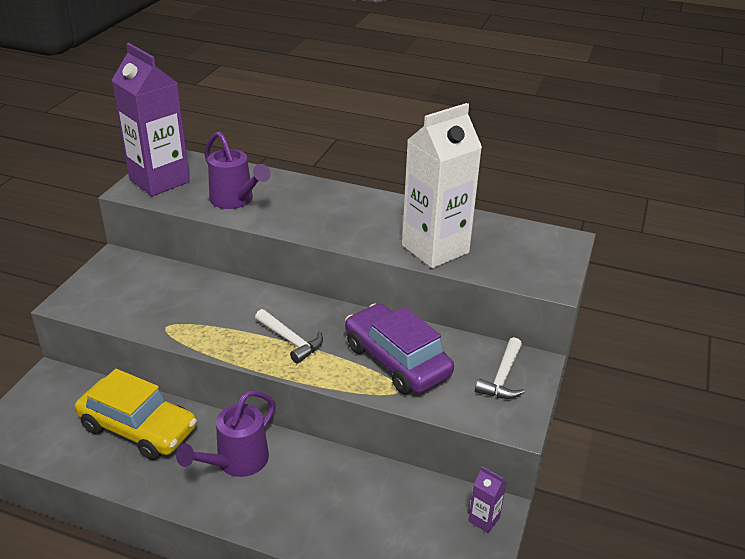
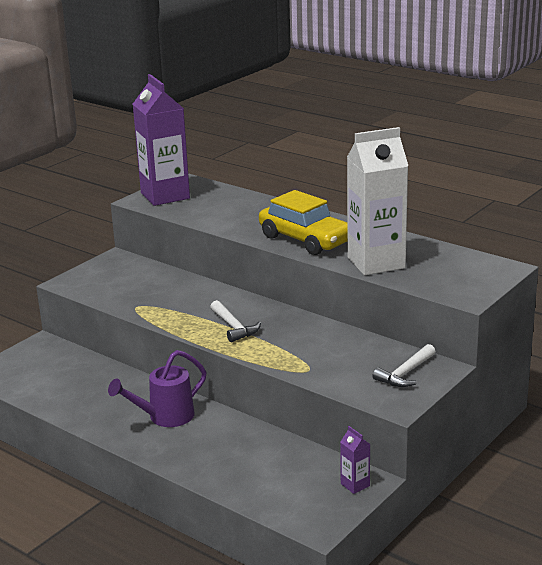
camera: 20 degrees right, 10 degrees down
yellow car [75,369,197,460] -> yellow car moved to [259,190,347,255]
purple watering can [204,131,271,209] -> none
purple car [345,303,454,394] -> none

